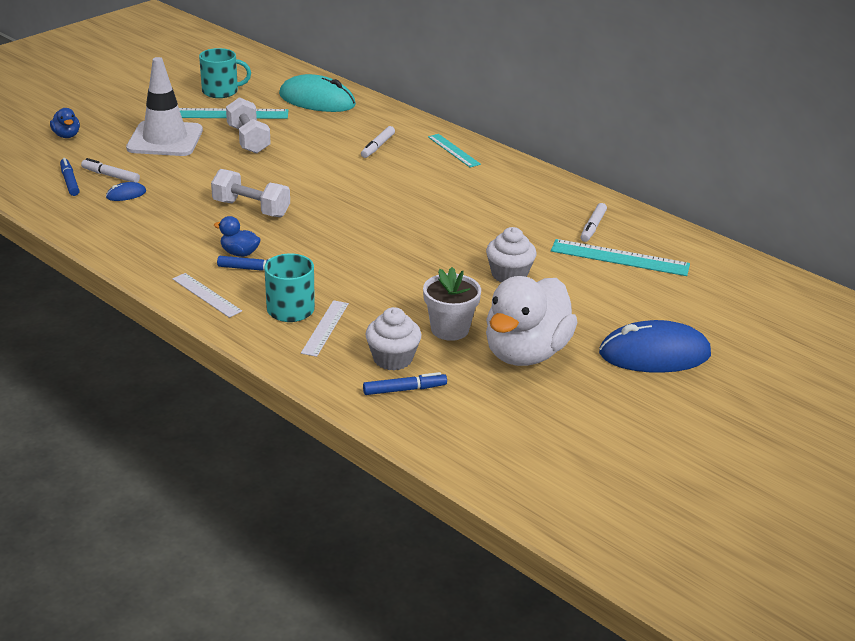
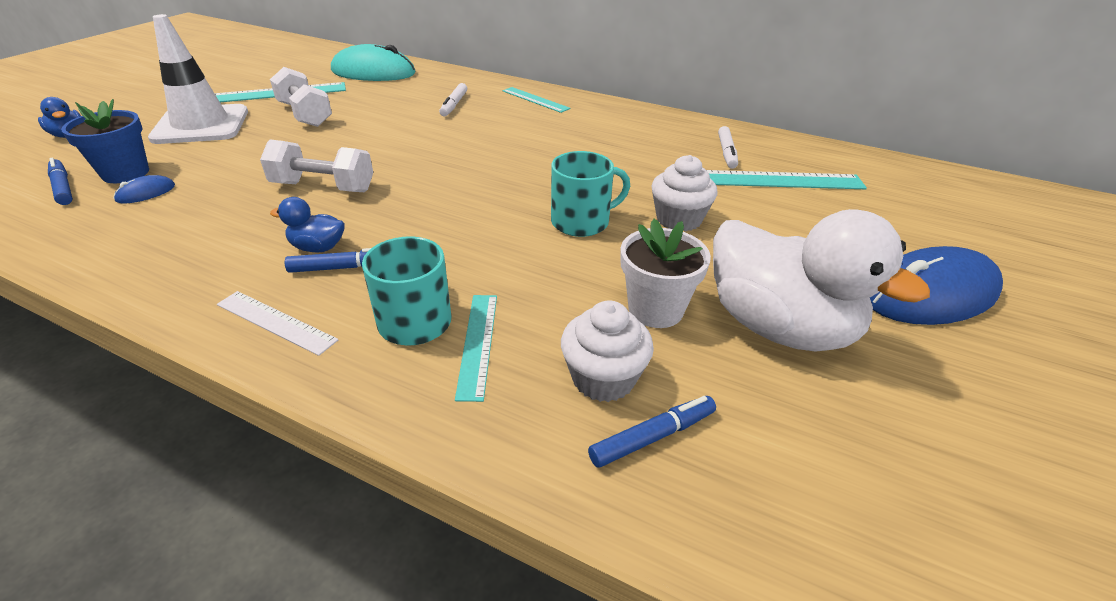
camera: 15 degrees left, 5 degrees up
white marker [81,158,140,183] -> blue flower pot [61,99,149,183]
turquoise mug [199,48,251,98] -> turquoise mug moved to [551,151,630,237]
white ruler [301,300,349,357] -> turquoise ruler [455,295,497,402]
white duck [486,276,578,366] -> white duck turned 60 degrees counterclockwise [713,209,930,352]

